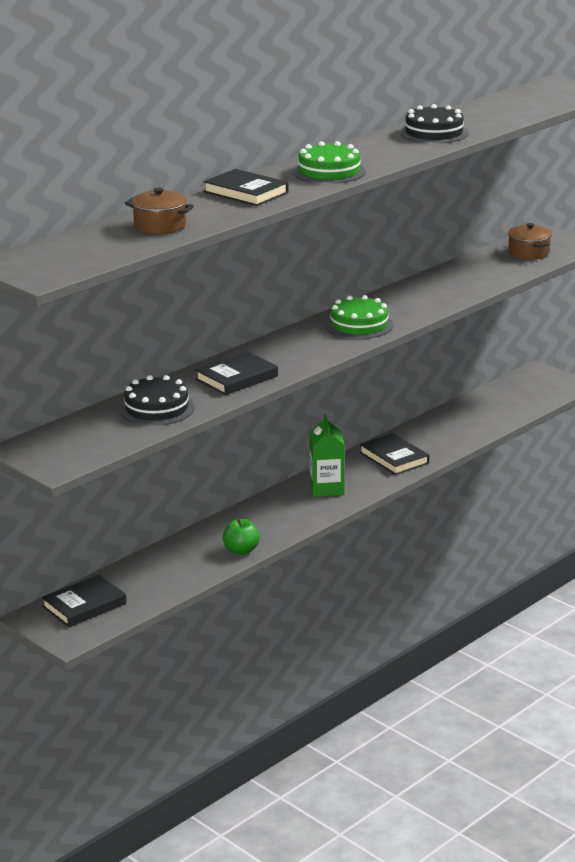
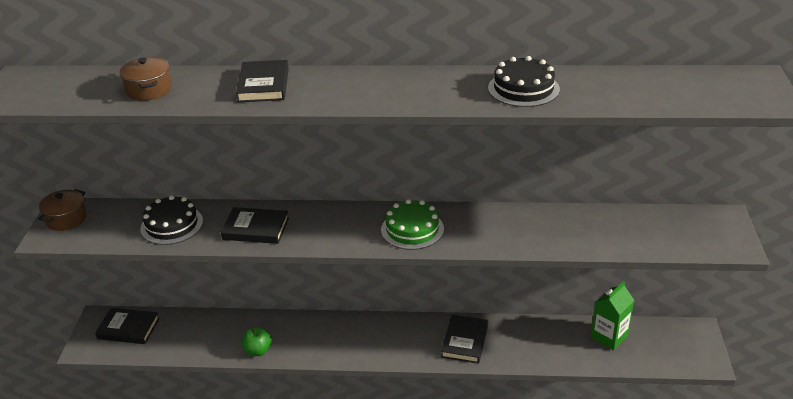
camera: 50 degrees right, 10 degrees up
green cake [293,141,366,184] -> none
green carton [309,414,345,497] -> green carton moved to [591,281,634,350]
brown pot [508,223,552,260] -> brown pot moved to [38,189,87,231]

